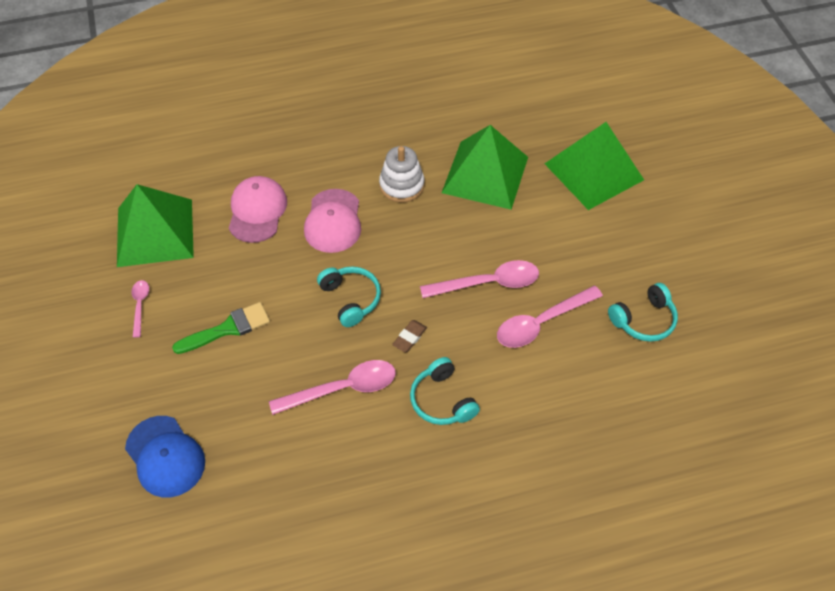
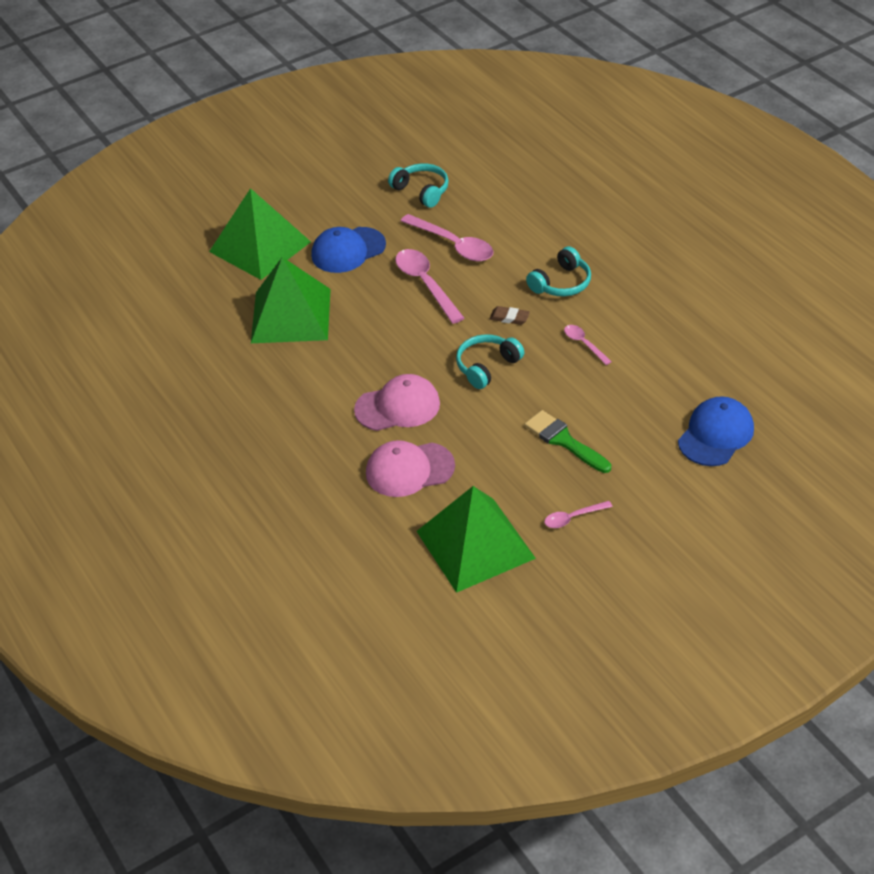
camera: 105 degrees left, 10 degrees down
pink spoon [269,360,396,415] -> pink spoon [564,325,612,365], size x0.53
white stacking toy [379,146,424,202] -> none
none -> blue cap [311,227,386,273]

